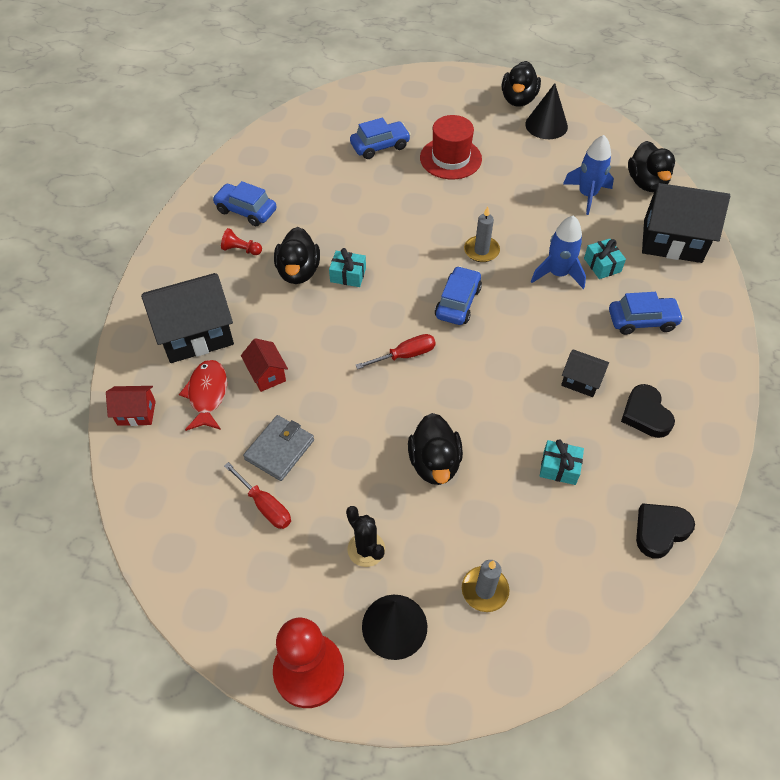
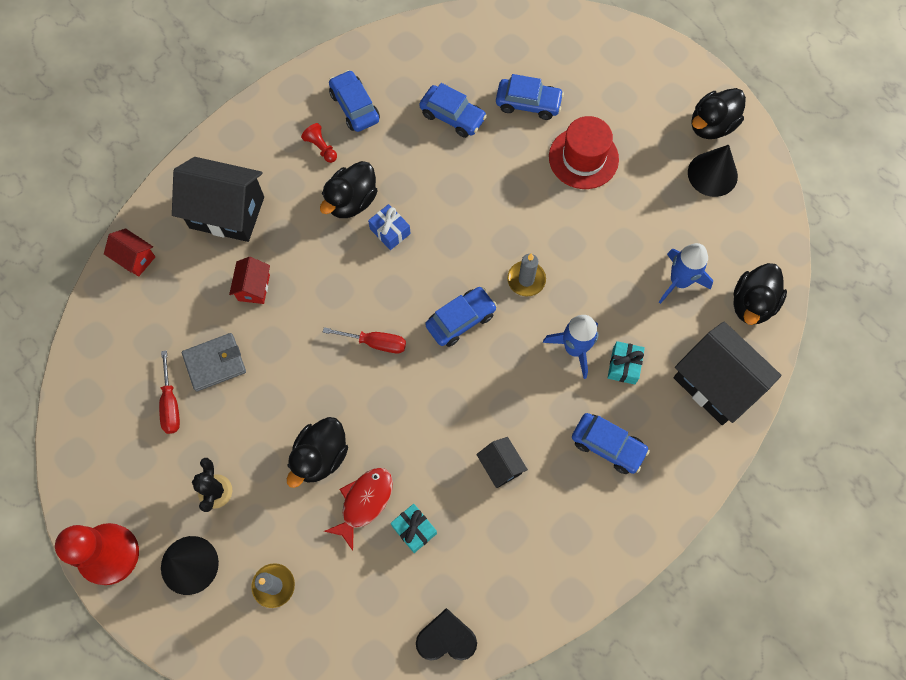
camera: 35 degrees right, 15 degrees up
red fish [179,360,227,431] -> red fish moved to [324,468,393,551]
turquoise gift [329,248,366,287] -> blue gift [368,204,411,250]
black heart [621,384,675,438] -> none
none -> blue car [419,83,487,138]

